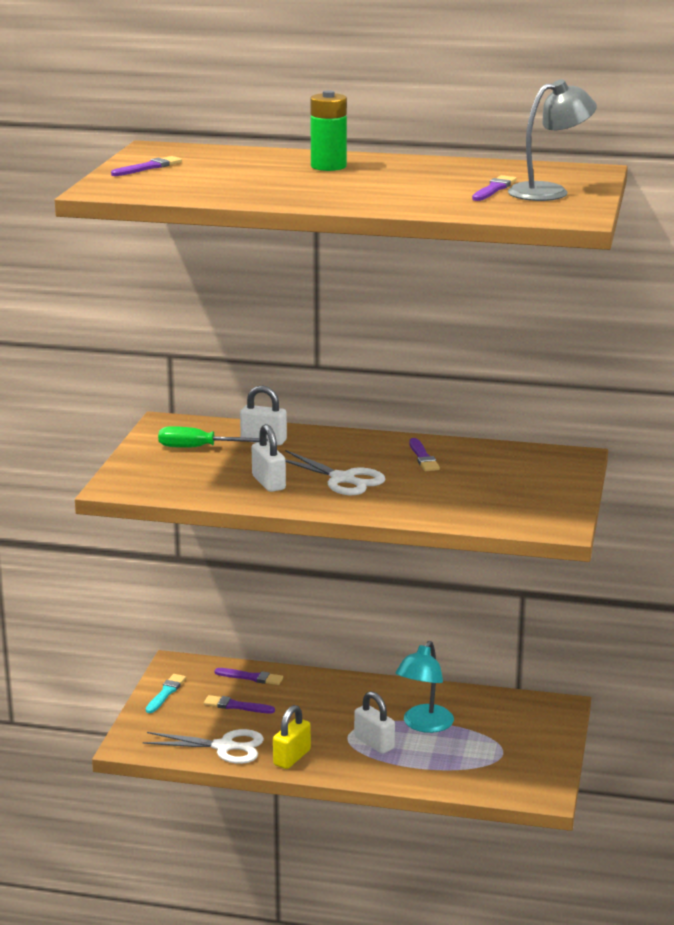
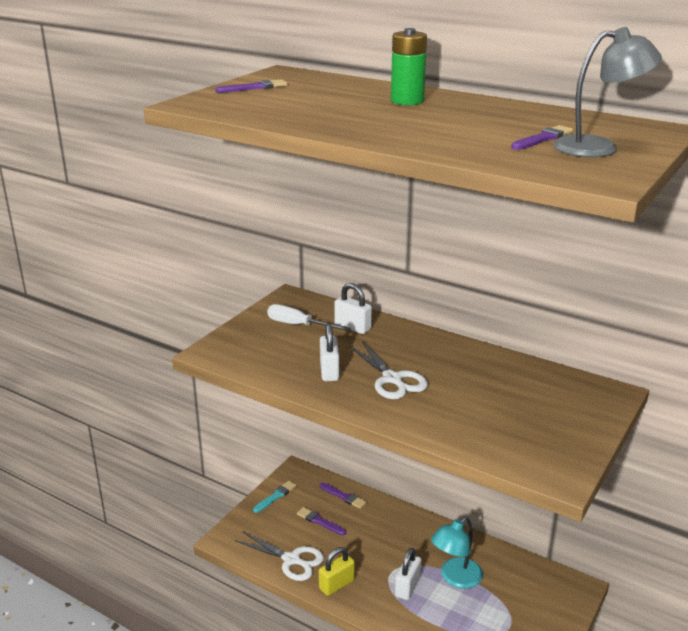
camera: 20 degrees right, 5 degrees up
green screwdriver [158,426,268,448] -> white screwdriver [267,304,351,331]
white padlock [354,691,395,754] -> white padlock turned 45 degrees clockwise [395,548,421,600]
purple brush [409,438,440,471] -> none

